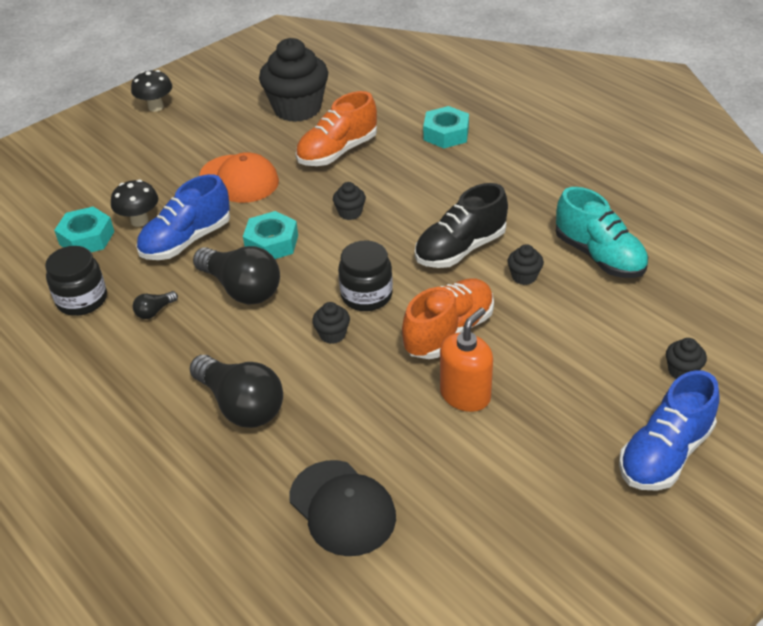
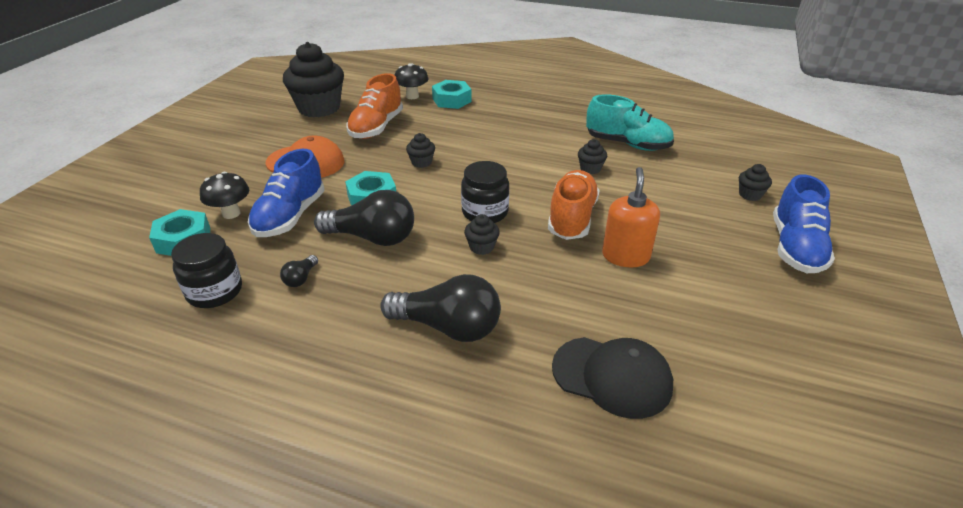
camera: 30 degrees left, 5 degrees down
black mushroom [131,70,172,112] -> black mushroom moved to [395,63,429,99]
black shoe [415,183,508,268] -> none

